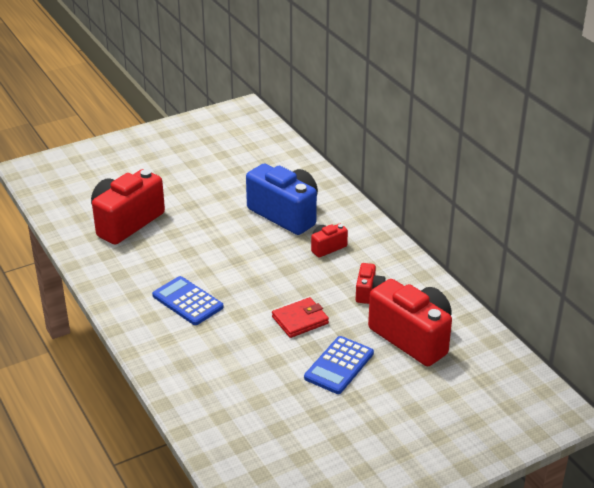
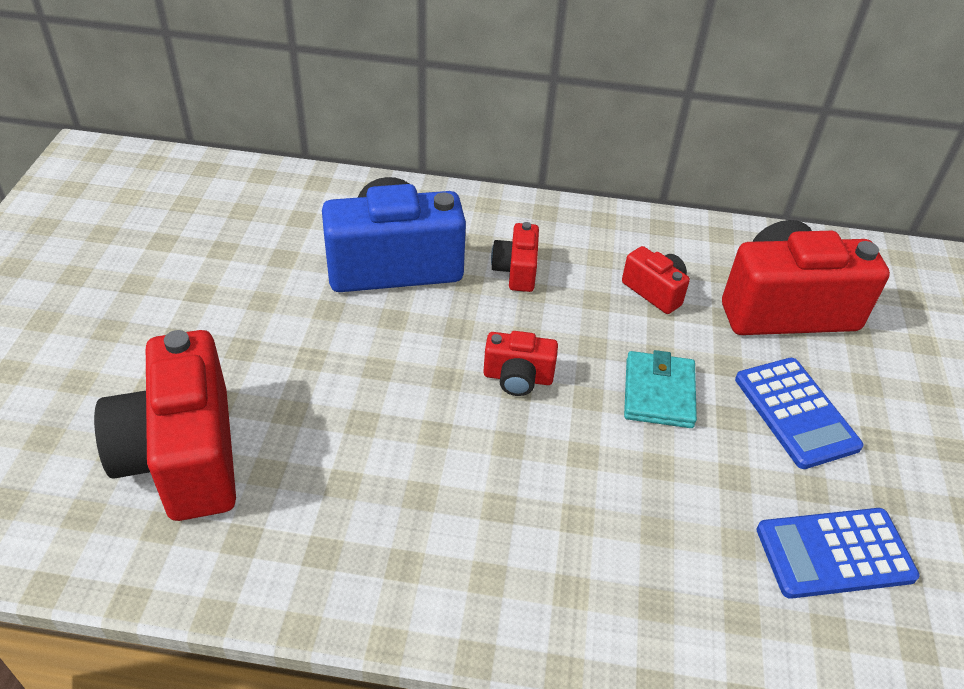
camera: 55 degrees left, 10 degrees up
blue calculator [152,276,223,325] -> blue calculator moved to [757,508,920,599]
red wallet [272,297,329,338] -> turquoise wallet [624,350,697,428]
none -> red camera [483,331,558,396]

